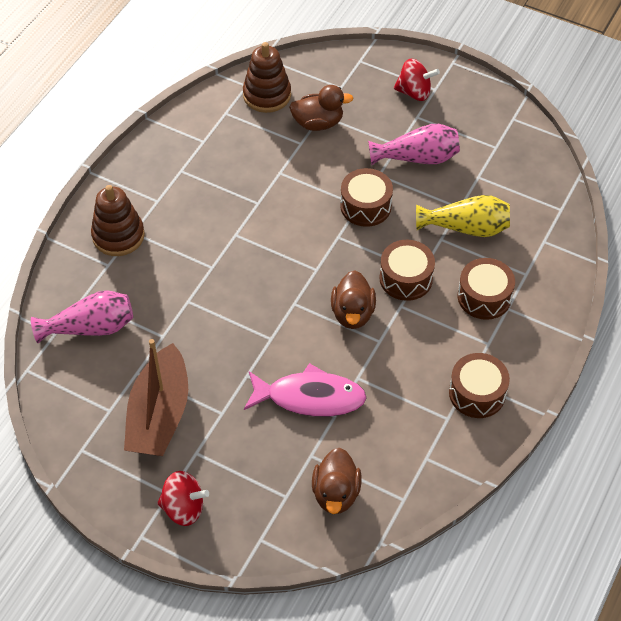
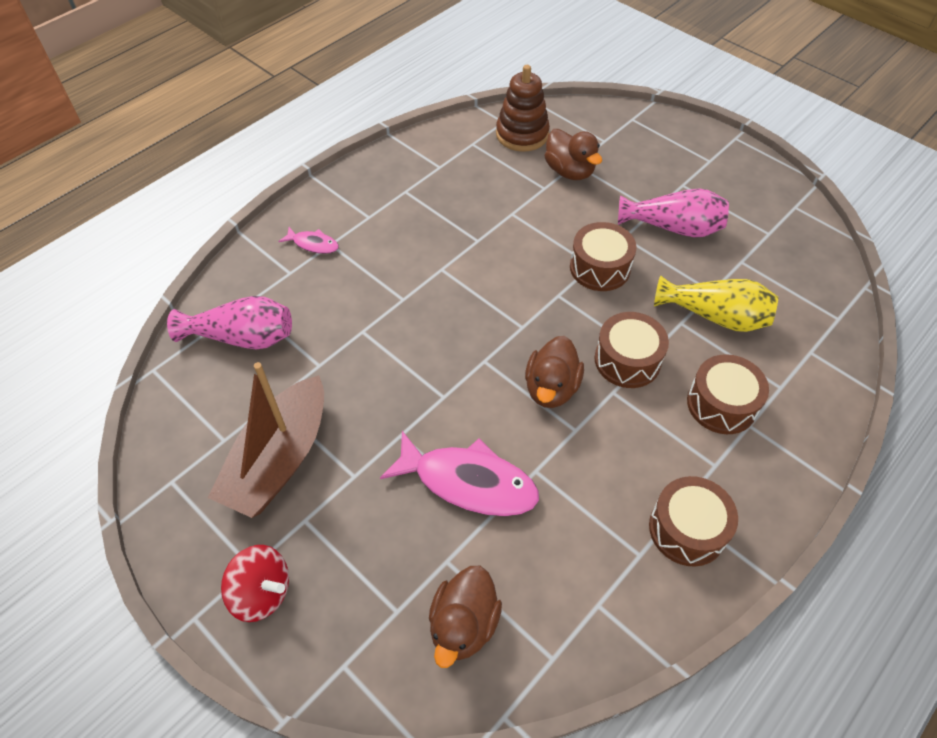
camera: 15 degrees right, 0 degrees up
brown stacking toy [91,185,145,256] -> pink fish [278,227,339,254]
brown duck [289,85,353,131] -> brown duck turned 45 degrees clockwise [544,129,602,180]
red spinning top [394,59,440,101] -> none

